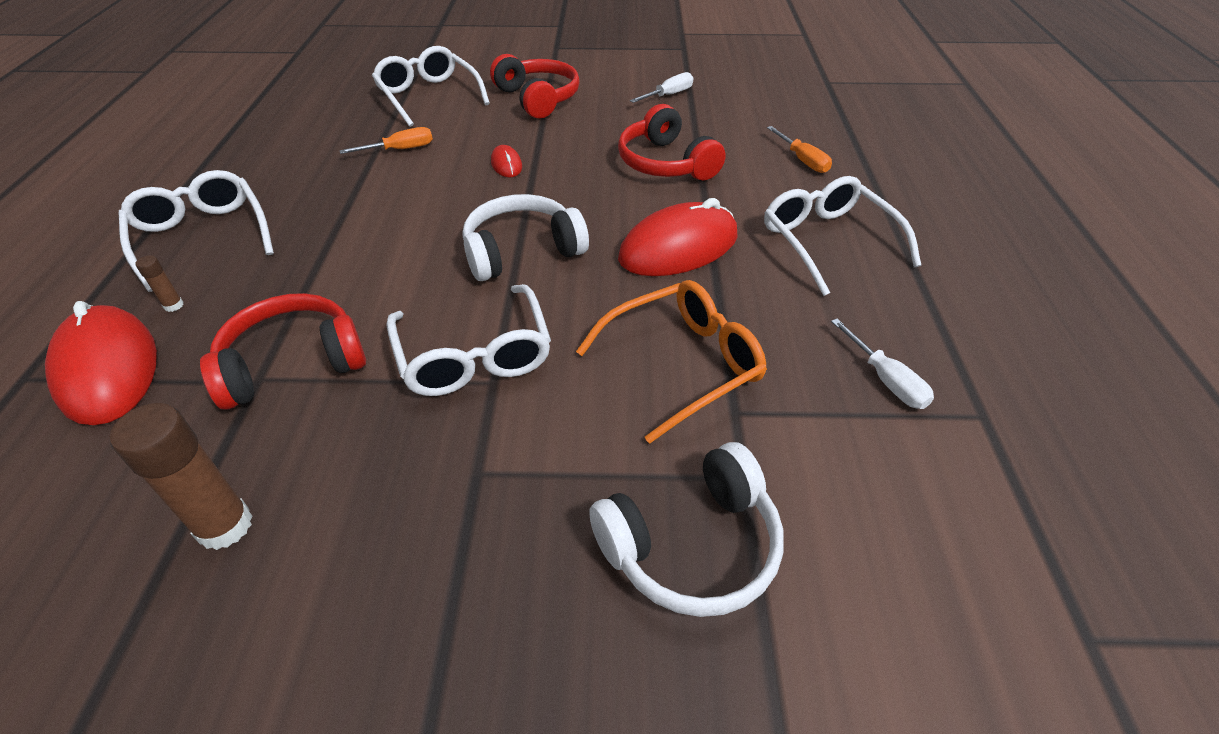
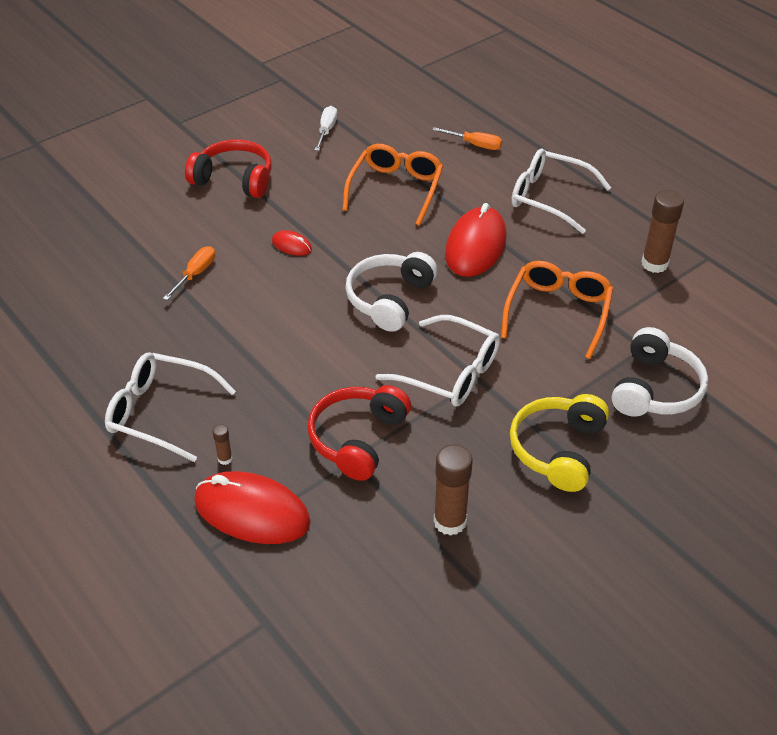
camera: 40 degrees left, 0 degrees up
white glasses [372,46,490,127] -> none
red headphones [618,104,726,180] -> orange glasses [343,144,443,226]
white screwdriver [831,319,934,409] -> brown glue stick [641,190,684,273]
none -> yellow headphones [510,394,609,492]

